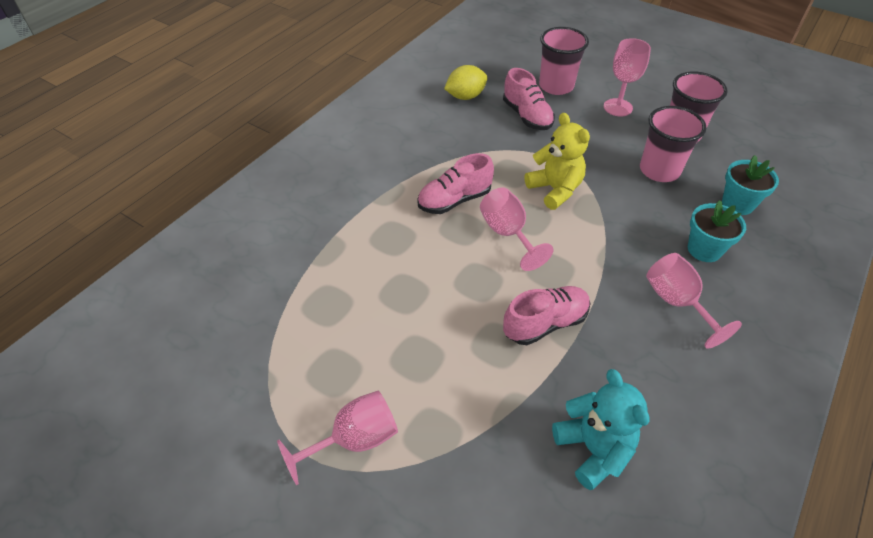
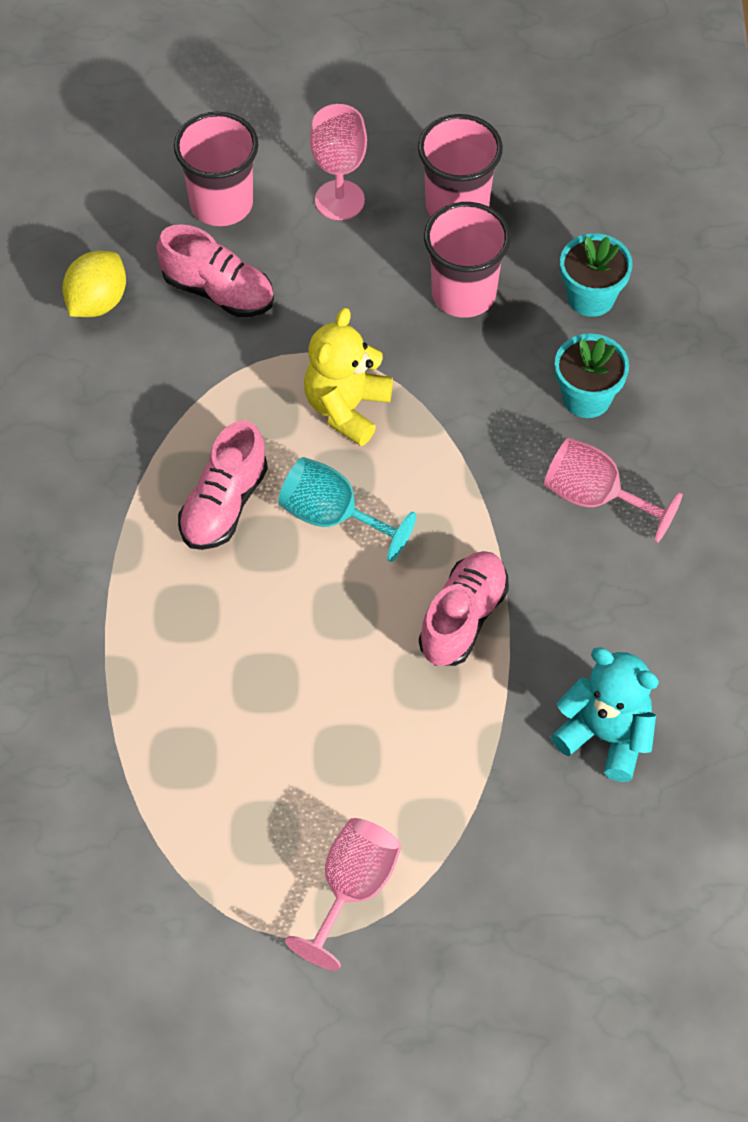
camera: 35 degrees left, 10 degrees up
pink goblet [480,187,554,271] -> turquoise goblet [278,457,416,562]
yellow teddy bear [525,113,590,210] -> yellow teddy bear turned 90 degrees counterclockwise [304,308,393,446]

